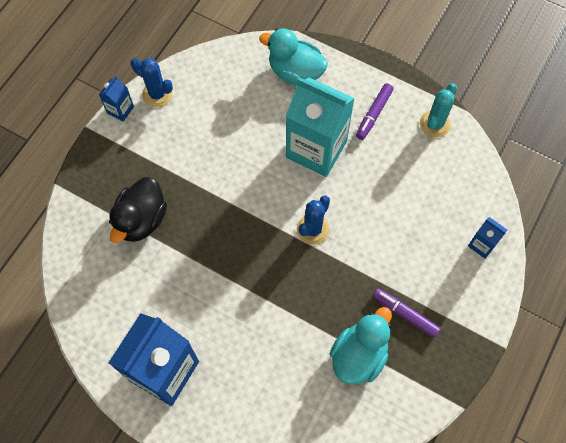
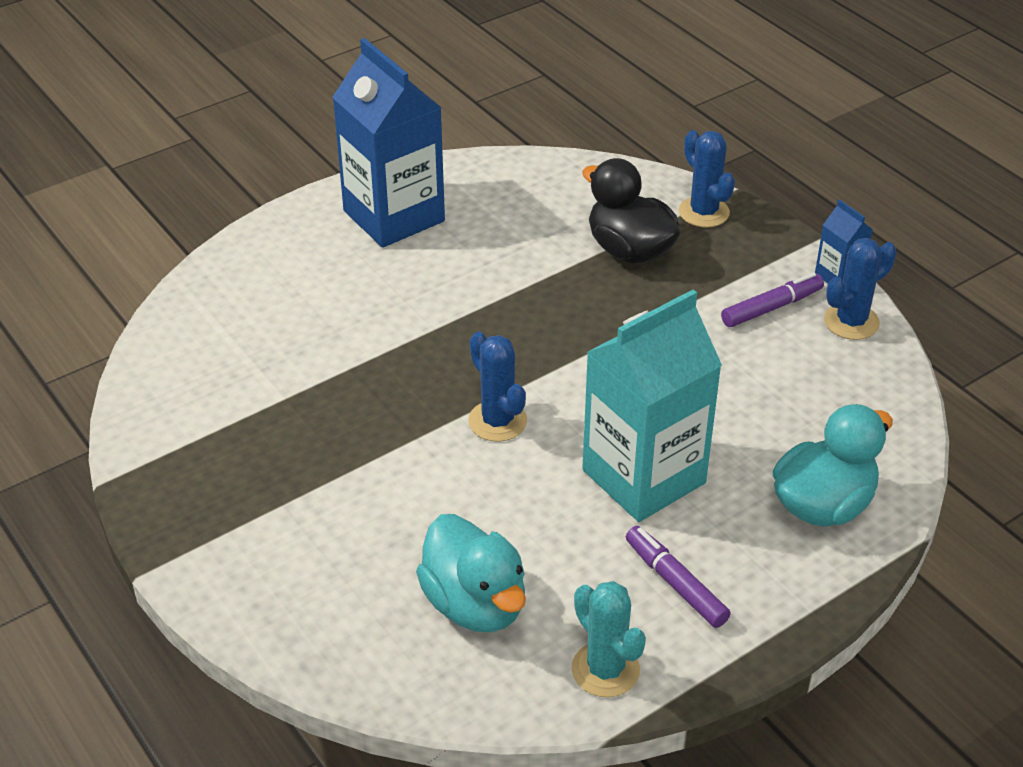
camera: 115 degrees right, 25 degrees down
turquoise duck [330,307,392,384] -> turquoise duck moved to [416,514,526,632]
purple marker [373,289,441,338] -> purple marker moved to [721,272,824,327]
blue carton [468,217,507,259] -> none
none -> blue cactus [679,130,735,228]

